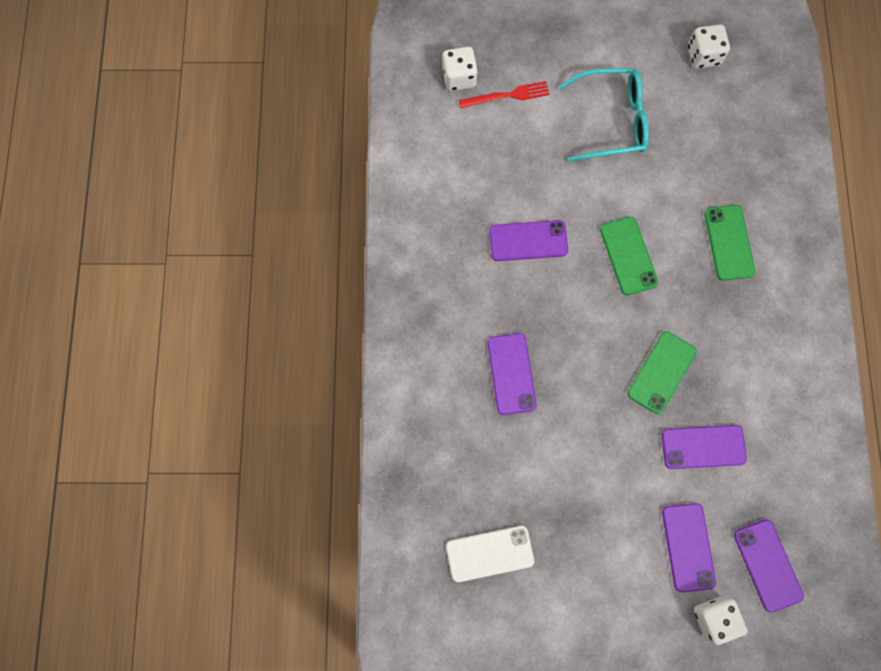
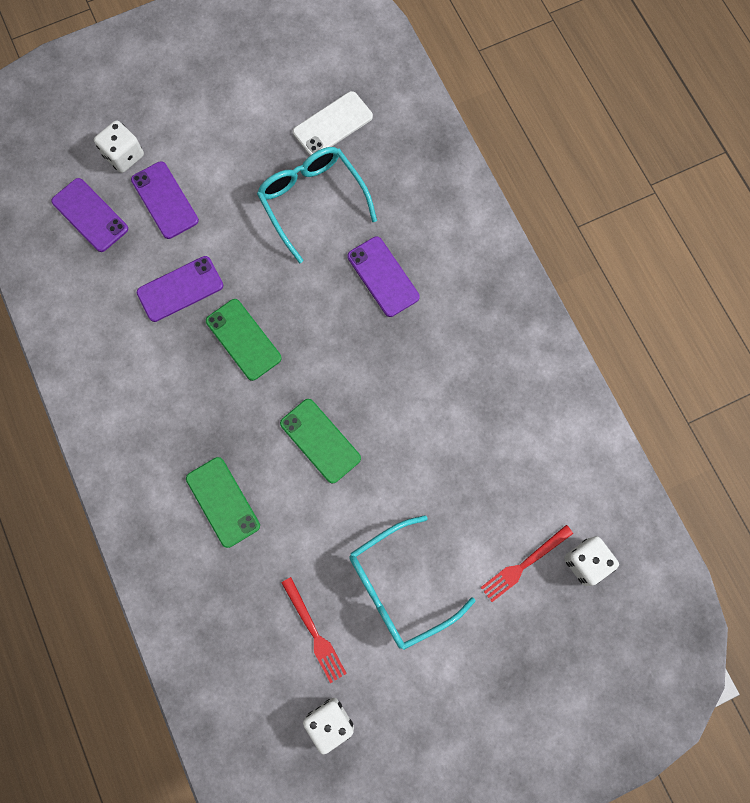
camera: 155 degrees right, 0 degrees up
purple phone [489,220,568,261] -> none
green phone [627,331,697,414] -> green phone turned 45 degrees counterclockwise [206,299,282,381]
none -> turquoise glasses [257,147,377,263]
none -> red fork [281,577,347,683]

